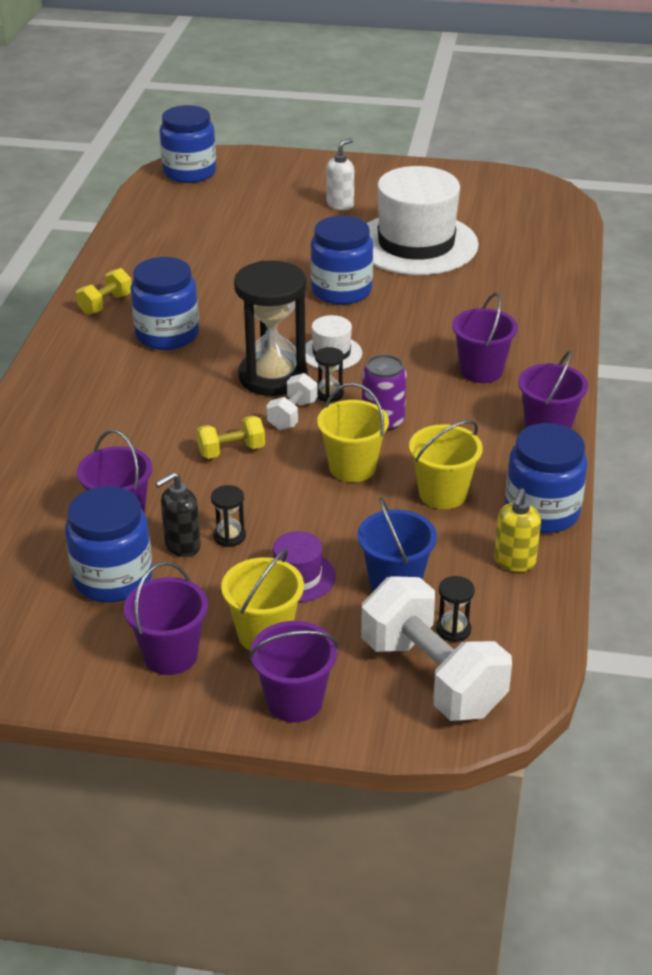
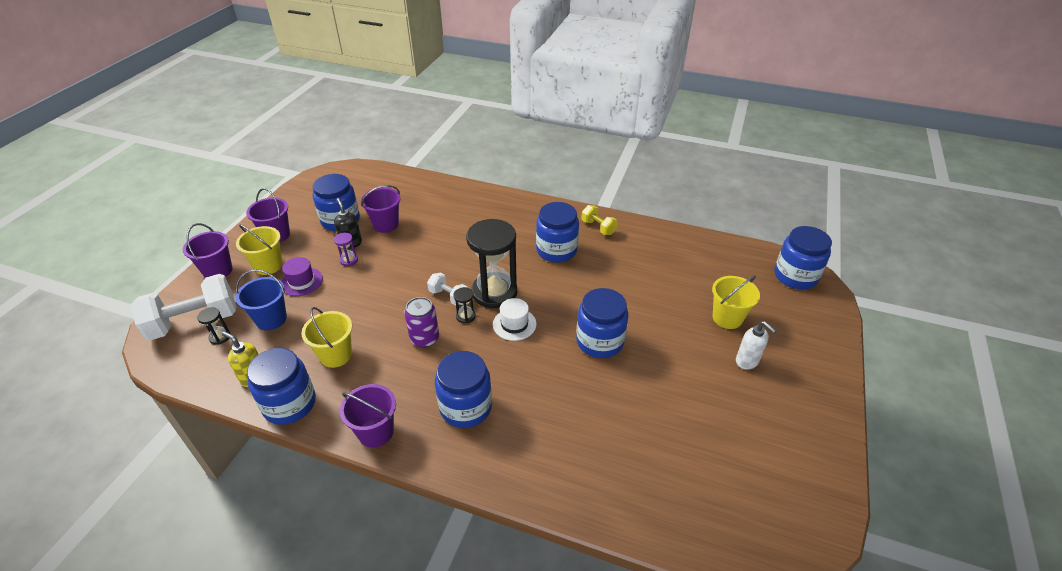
camera: 100 degrees right, 5 degrees up
yellow dumbbell [196,416,265,459] -> none
black hourglass [211,485,246,547] -> purple hourglass [334,233,358,266]
yellow bucket [317,383,389,482] -> yellow bucket moved to [712,276,760,329]
white hat [367,166,479,275] -> none
purple bucket [452,293,518,383] -> blue jar [435,351,492,428]

